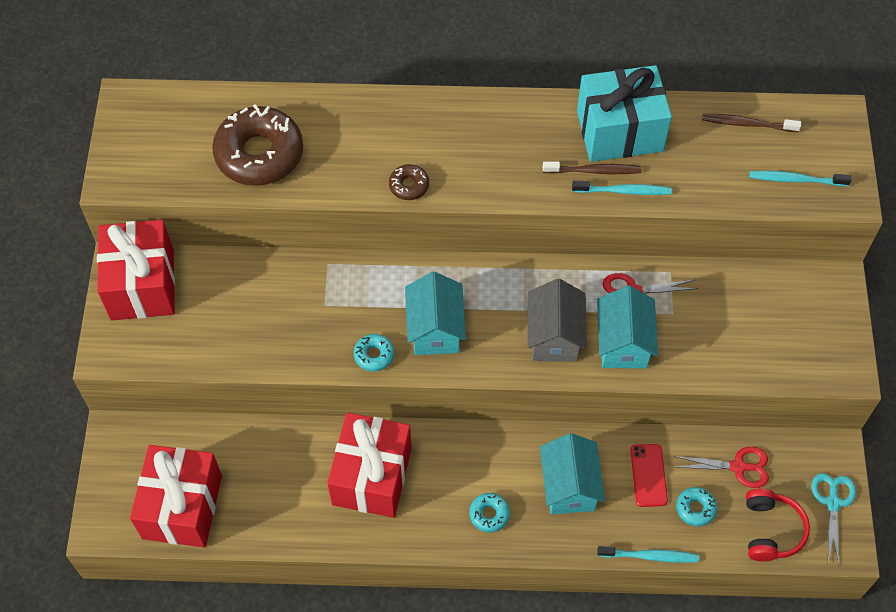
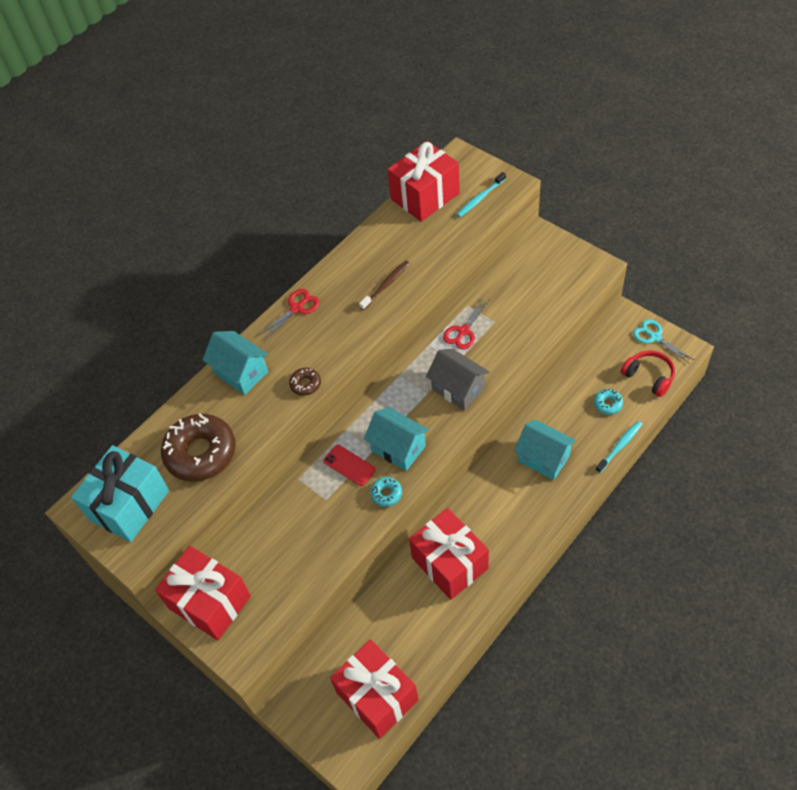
camera: 45 degrees left, 5 degrees down
turquoise donut [469,493,510,532] -> none
turquoise toothbrush [572,181,672,195] -> none
turquoise gift [577,65,672,162] -> turquoise gift moved to [71,445,169,542]
turquoise house [597,285,658,369] -> turquoise house moved to [203,331,269,395]
red phone [630,444,668,507] -> red phone moved to [323,445,376,486]
red scissors [674,447,769,488] -> red scissors moved to [258,289,320,340]
brown toothbrush [702,114,801,132] -> red gift [387,141,460,222]

